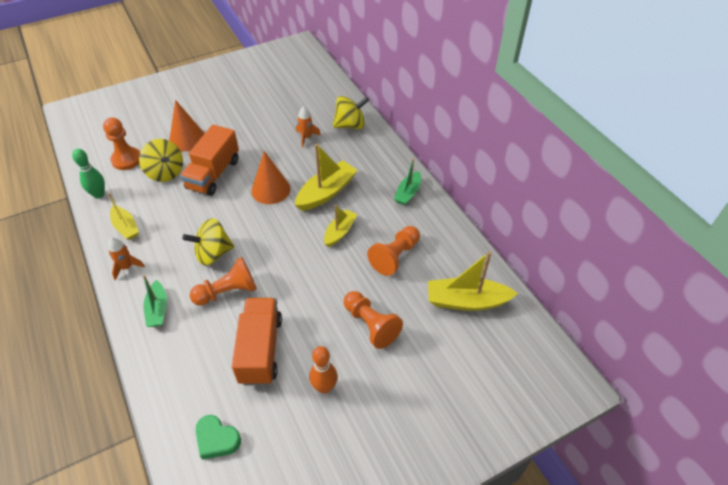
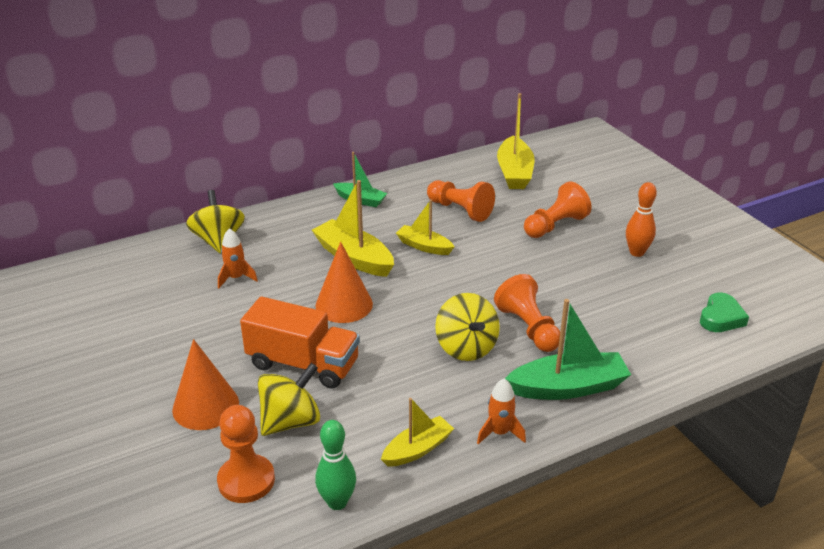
camera: 90 degrees left, 15 degrees down
green boat [143,275,167,327] -> green boat [505,299,631,400], size x1.62
orange truck [232,298,282,385] -> none

